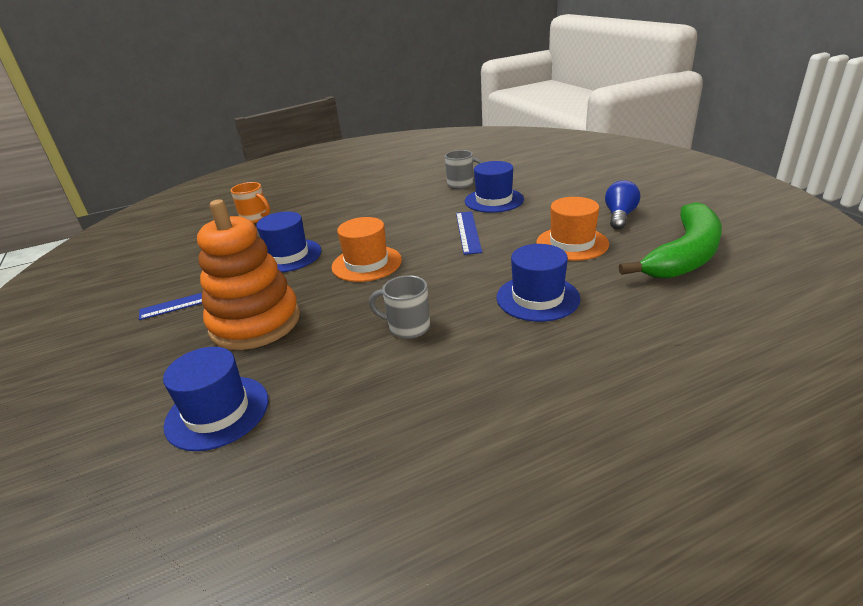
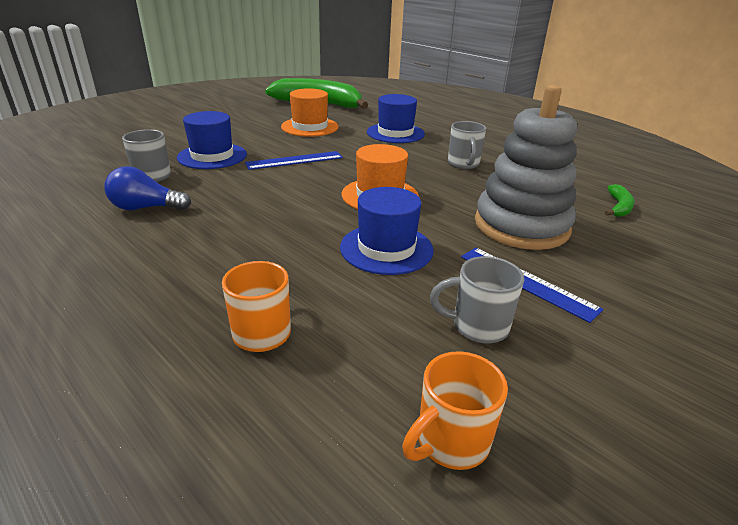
camera: 115 degrees left, 0 degrees up
blue hat [163,347,268,451] -> green banana [605,184,635,217]
orange stacking toy [197,199,300,350] -> grey stacking toy [475,85,577,250]
blue light bulb [605,180,640,230] -> blue light bulb moved to [104,166,191,210]
none -> orange mug [402,351,508,470]
none -> grey mug [430,256,524,343]

